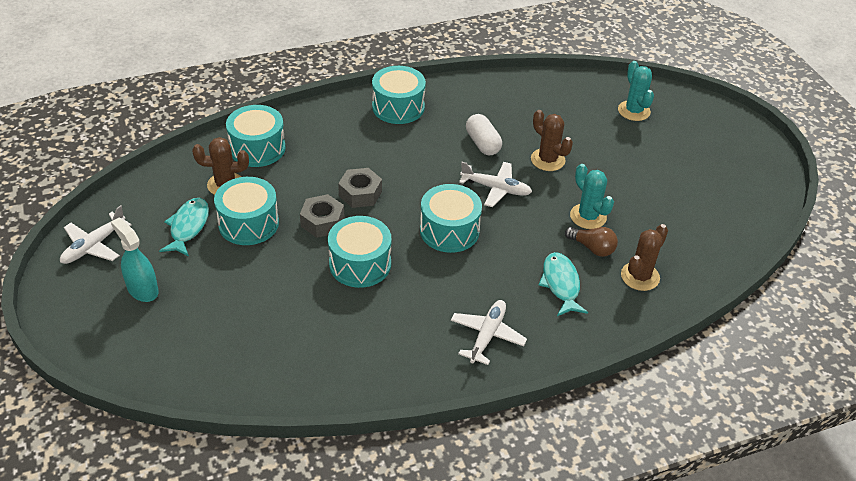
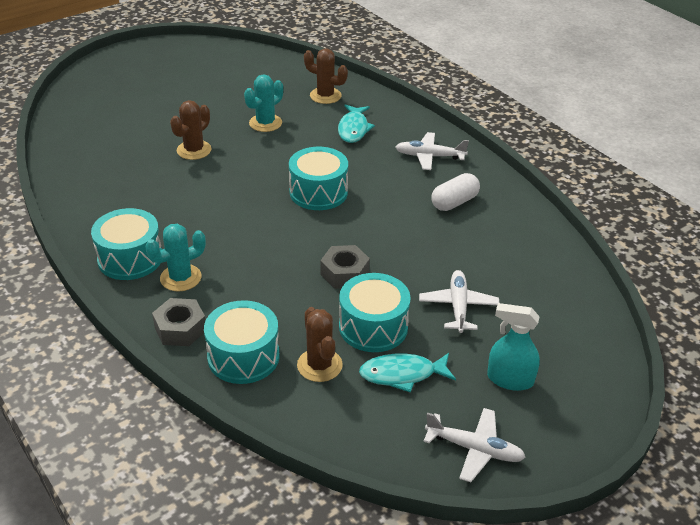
camera: 105 degrees left, 5 degrees down
turquoise spray bottle [111,218,159,302] -> turquoise spray bottle turned 75 degrees clockwise [487,303,540,391]
turquoise drum [328,216,391,288] -> none
grey nut [338,168,382,208] -> grey nut moved to [152,298,205,346]
white plane [459,162,532,207] -> white plane moved to [419,270,499,333]
white capsule [466,114,502,156] -> white capsule moved to [431,173,480,211]
turquoise fish [539,252,588,316] -> turquoise fish turned 60 degrees counterclockwise [338,104,375,143]
brown light bulb [565,227,618,257] -> none
turquoise cactus [618,61,654,121] -> turquoise cactus moved to [145,224,206,292]

